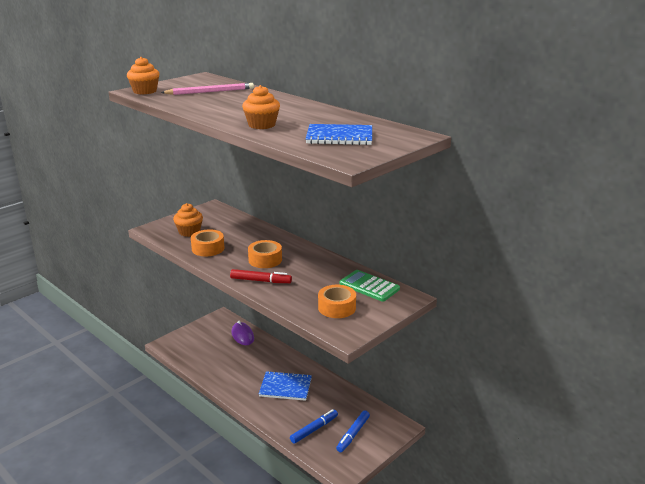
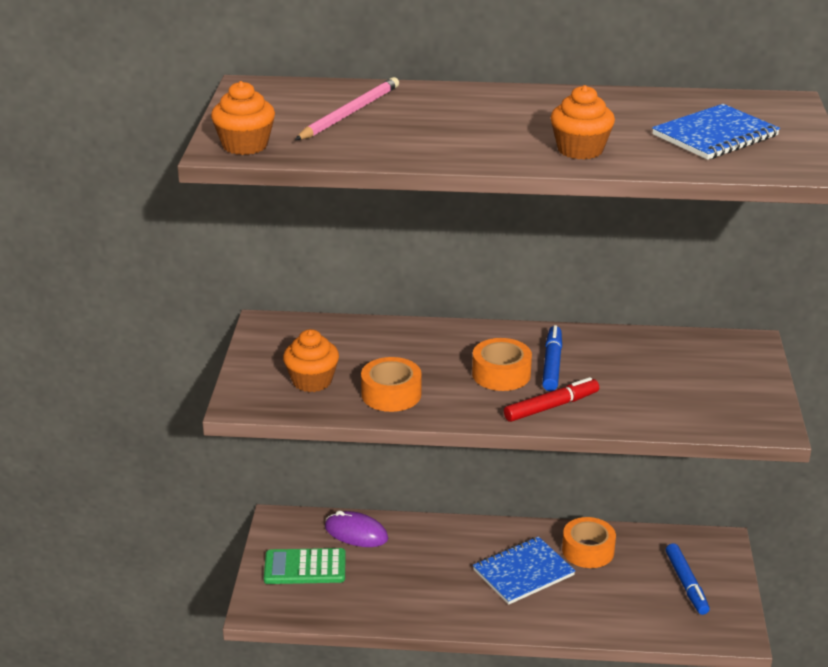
camera: 40 degrees left, 5 degrees up
blue marker [290,409,338,444] -> blue marker moved to [542,325,562,391]
orange tape [318,285,356,318] -> orange tape moved to [562,517,616,568]
green calculator [340,270,400,301] -> green calculator moved to [264,548,346,584]

